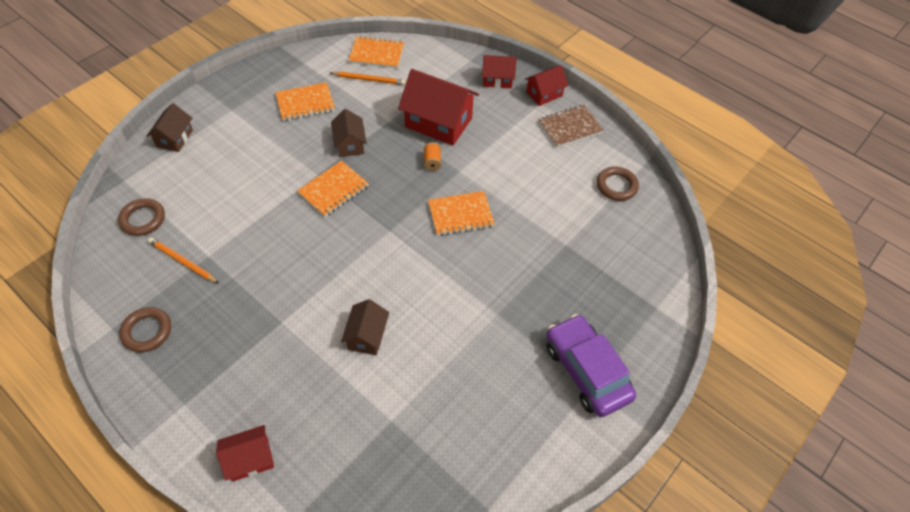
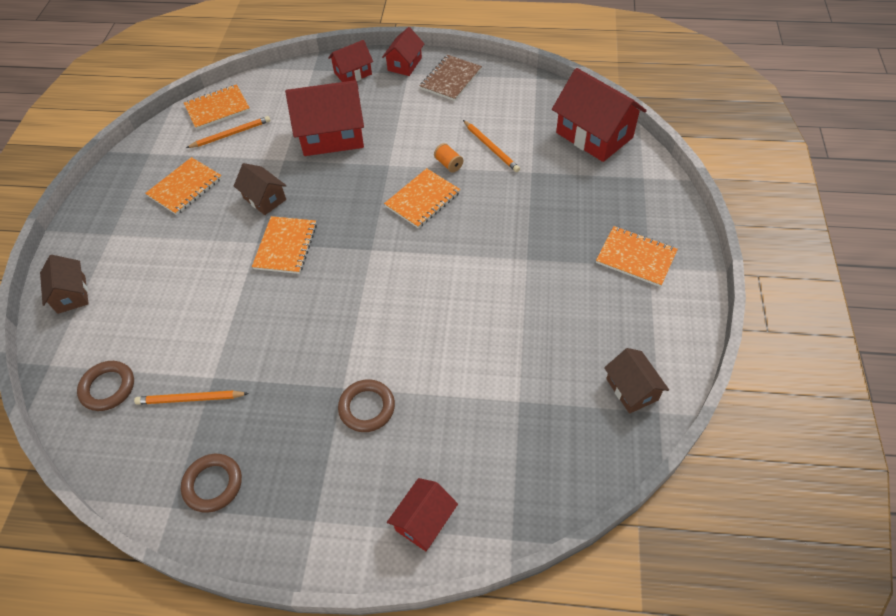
camera: 30 degrees left, 0 degrees up
brown house [341,299,389,355] -> brown house moved to [604,348,669,414]
orange spool [424,142,441,171] -> orange spool moved to [434,143,464,173]
purple car [546,314,636,417] -> orange notebook [596,226,678,287]
brown ring [597,167,639,201] -> brown ring moved to [338,379,395,432]
none -> orange pencil [463,120,520,172]
none -> red house [552,68,647,162]

